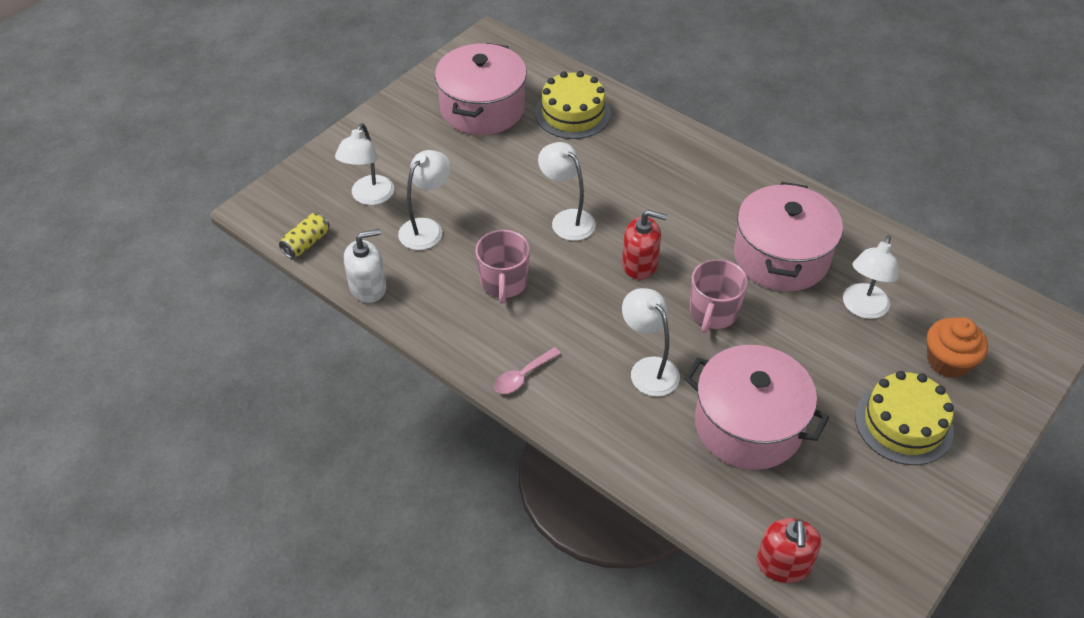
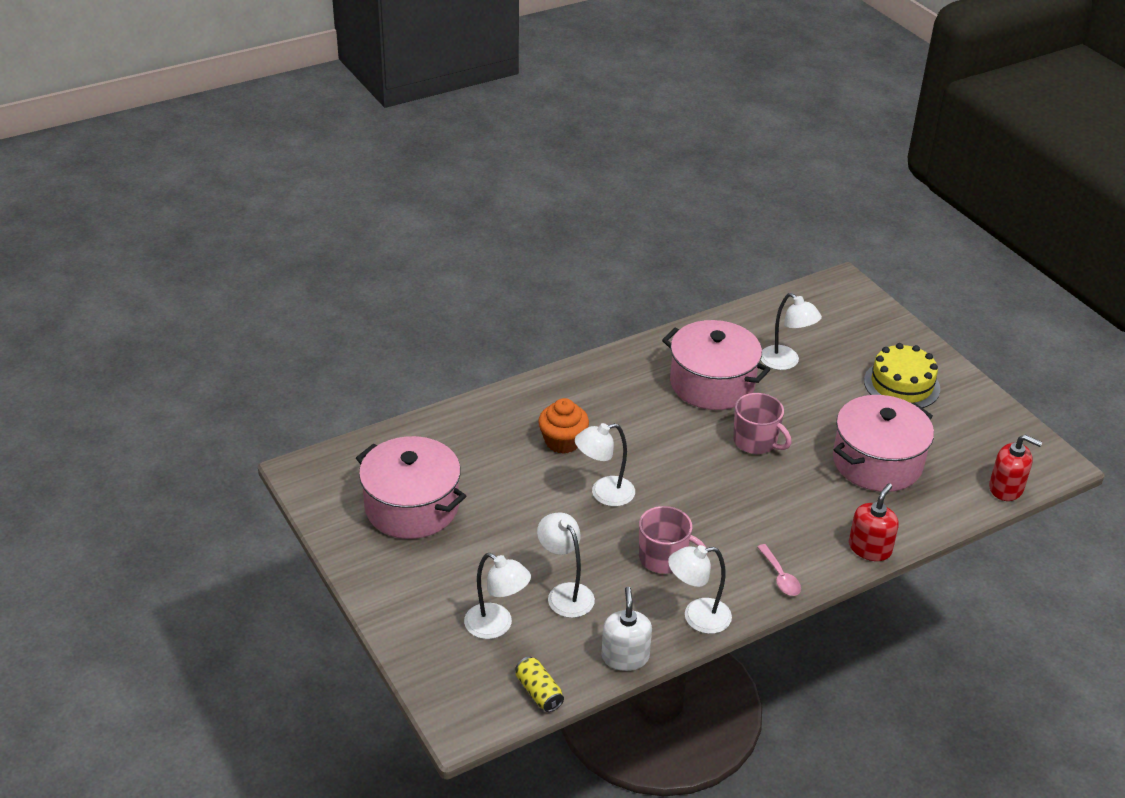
camera: 70 degrees left, 10 degrees down
yellow cake [535,71,611,139] -> none
red soap dispenser [622,210,667,279] -> red soap dispenser moved to [849,483,899,561]
white lamp [622,288,680,397] -> white lamp moved to [668,545,732,634]
orange cupcake [927,317,988,378] -> orange cupcake moved to [538,398,589,454]

